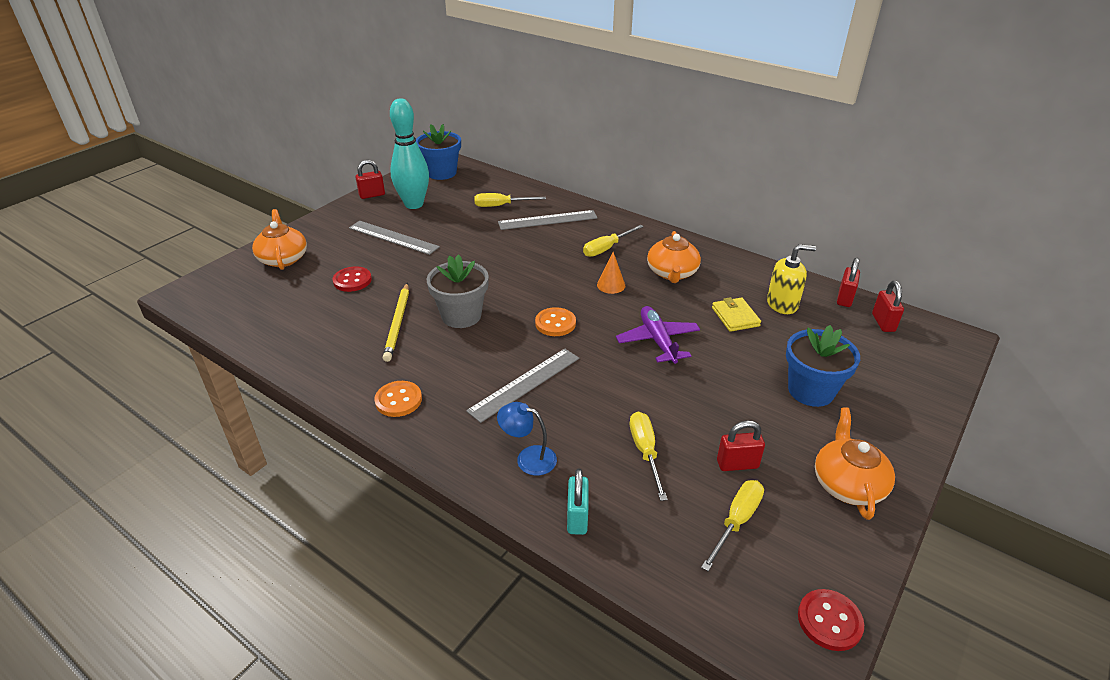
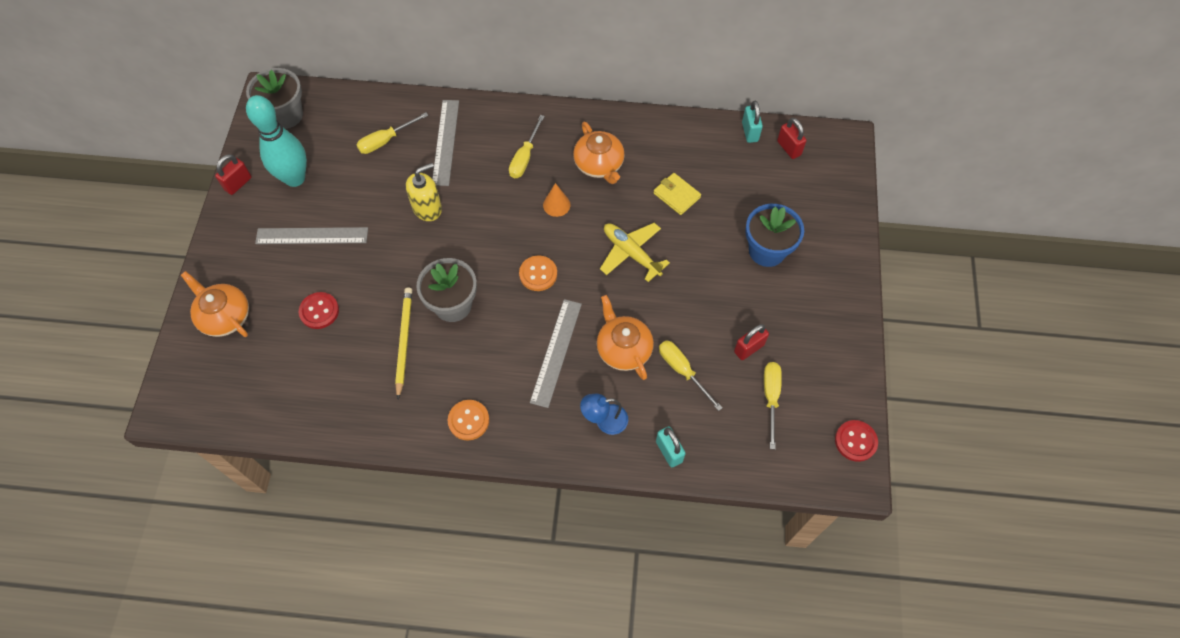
camera: 30 degrees left, 25 degrees up
yellow pencil [383,283,409,362] -> yellow pencil turned 150 degrees counterclockwise [395,288,412,399]
blue flower pot [416,124,461,180] -> grey flower pot [246,68,303,129]
grey ruler [498,210,598,230] -> grey ruler turned 45 degrees counterclockwise [432,100,459,186]
purple plane [616,306,700,364] -> yellow plane [600,223,670,282]
yellow soap dispenser [767,244,816,314] -> yellow soap dispenser moved to [406,163,442,221]
orange teapot [815,407,895,520] -> orange teapot moved to [597,295,654,380]
red padlock [837,258,860,307] -> turquoise padlock [742,101,763,143]

